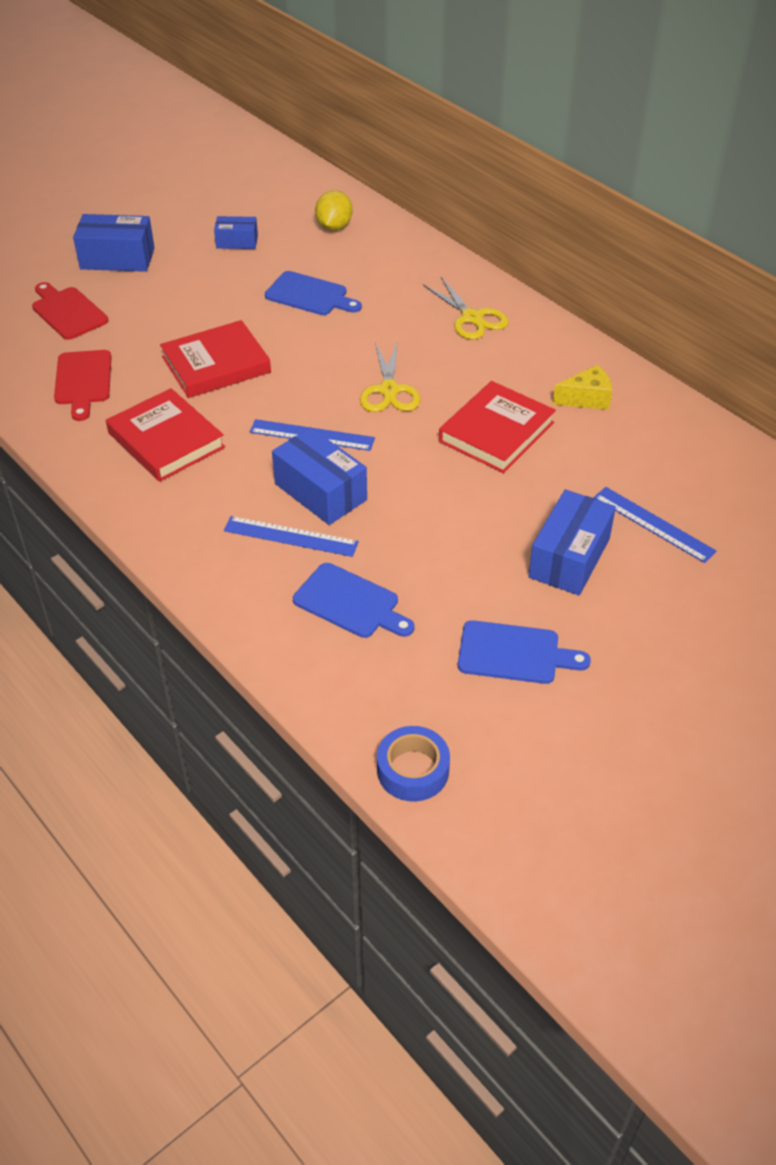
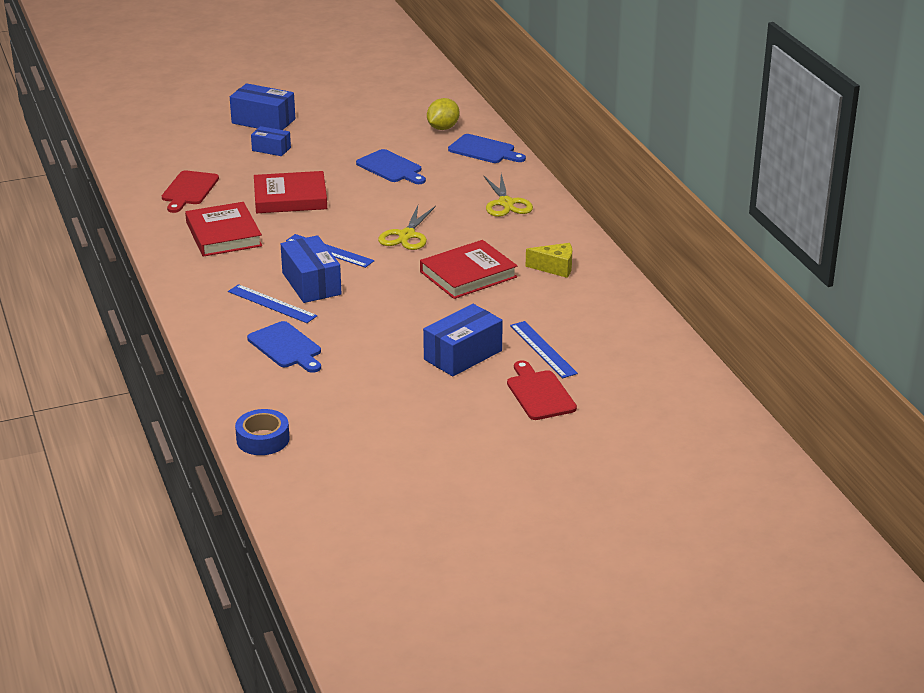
camera: 20 degrees right, 15 degrees down
red cutting board [32,282,109,340] -> red cutting board moved to [507,360,577,420]
blue box [214,216,258,249] -> blue box moved to [251,126,291,156]
blue cutting board [458,620,591,684] -> blue cutting board moved to [448,134,526,163]

